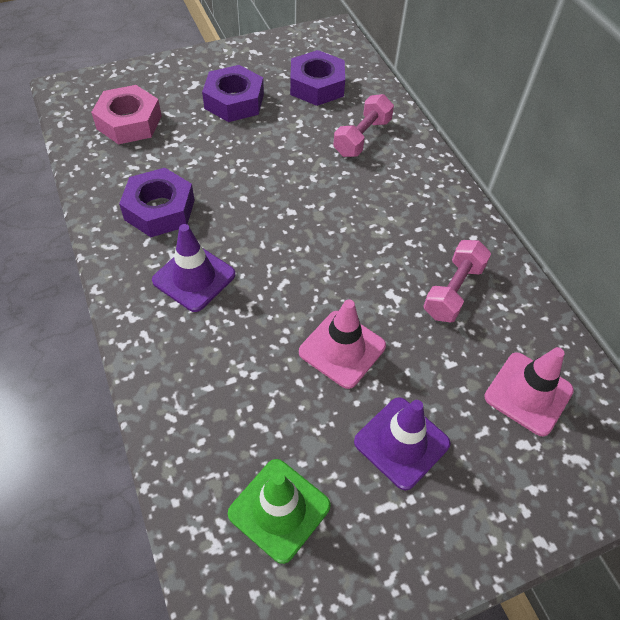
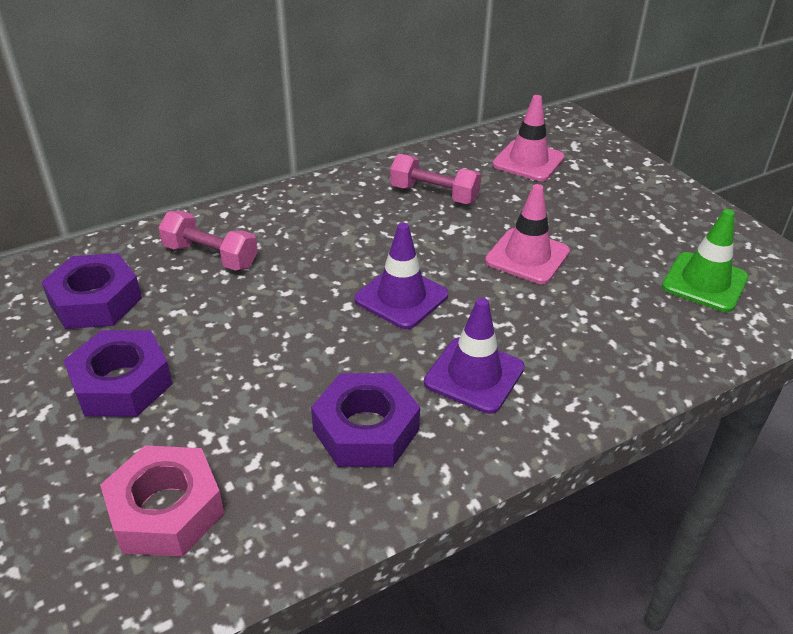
camera: 95 degrees left, 15 degrees down
purple traffic cone [354,397,451,491] -> purple traffic cone moved to [354,223,448,329]

